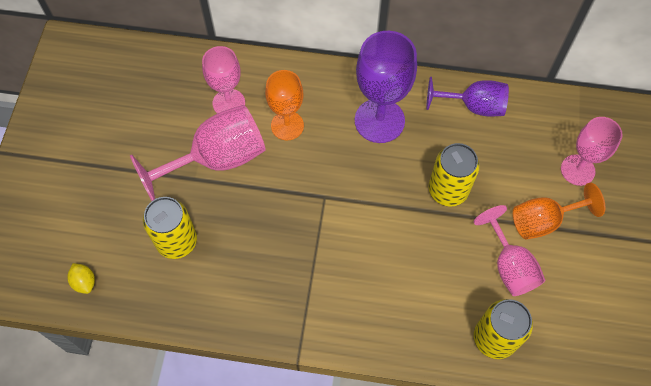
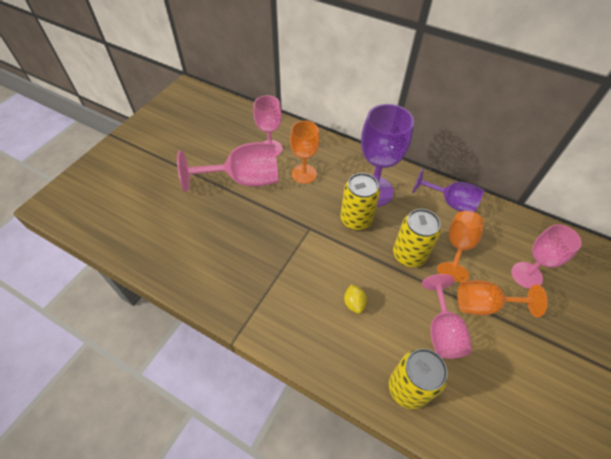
camera: 20 degrees right, 10 degrees down
yellow lemon [67,263,95,294] -> yellow lemon moved to [344,285,367,314]
yellow can [143,197,197,259] -> yellow can moved to [340,173,380,230]
none -> orange goblet [437,211,484,282]

